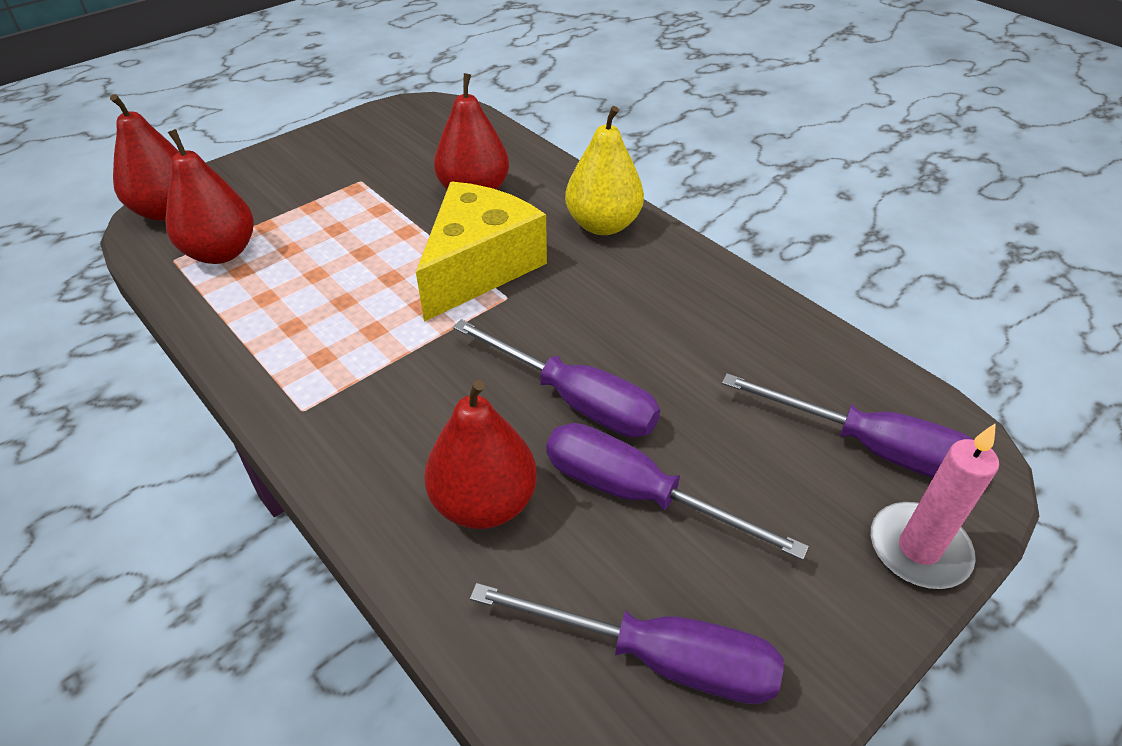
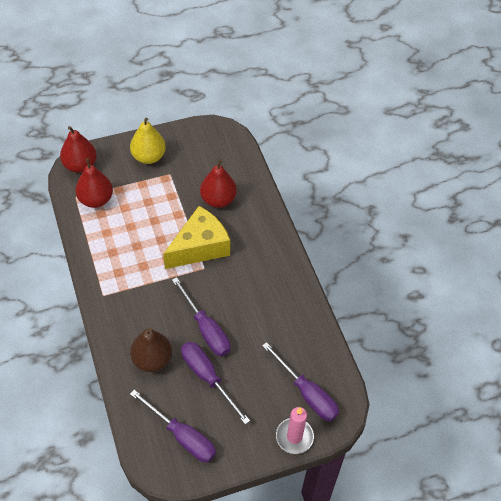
camera: 20 degrees right, 10 degrees up
red pear [424,380,537,529] -> brown pear [130,328,172,372]
yellow pear [565,106,644,235] -> yellow pear moved to [130,118,166,164]

